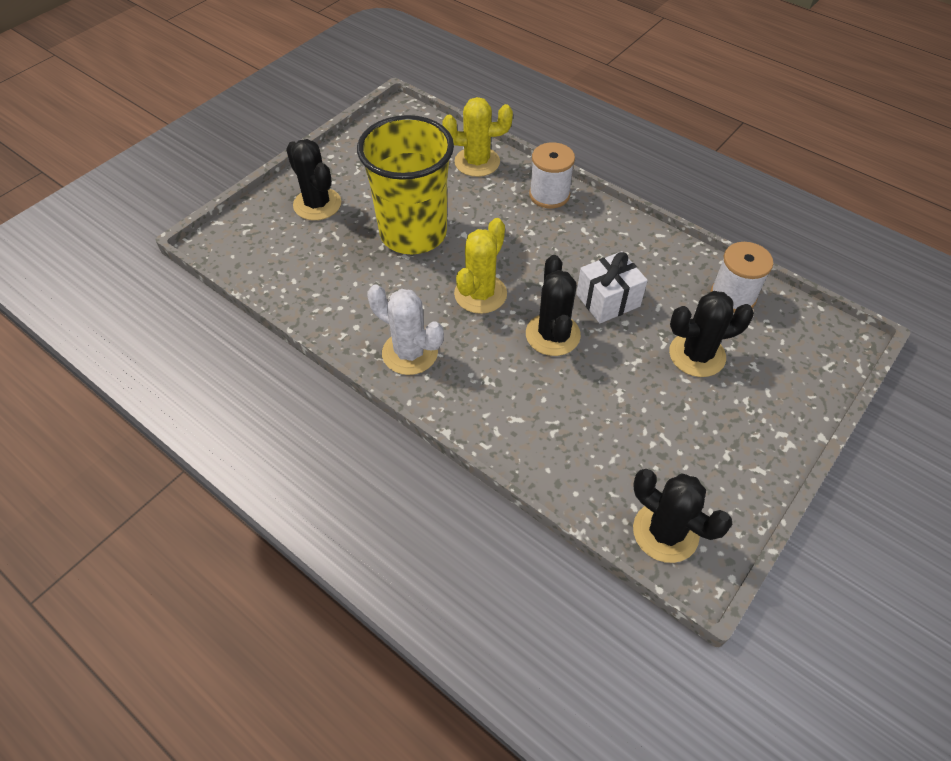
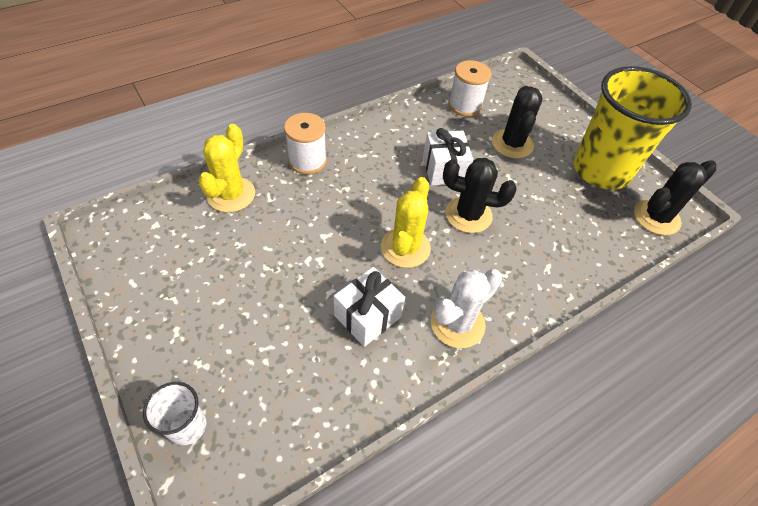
camera: 75 degrees left, 0 degrees up
black cactus [286,139,341,220] -> none
yellow cup [357,115,454,254] -> yellow cup moved to [573,66,692,190]
yellow cactus [454,218,507,314] -> yellow cactus turned 60 degrees clockwise [381,177,431,268]
none -> white cup [143,382,206,445]
none -> white gift [334,267,405,347]

